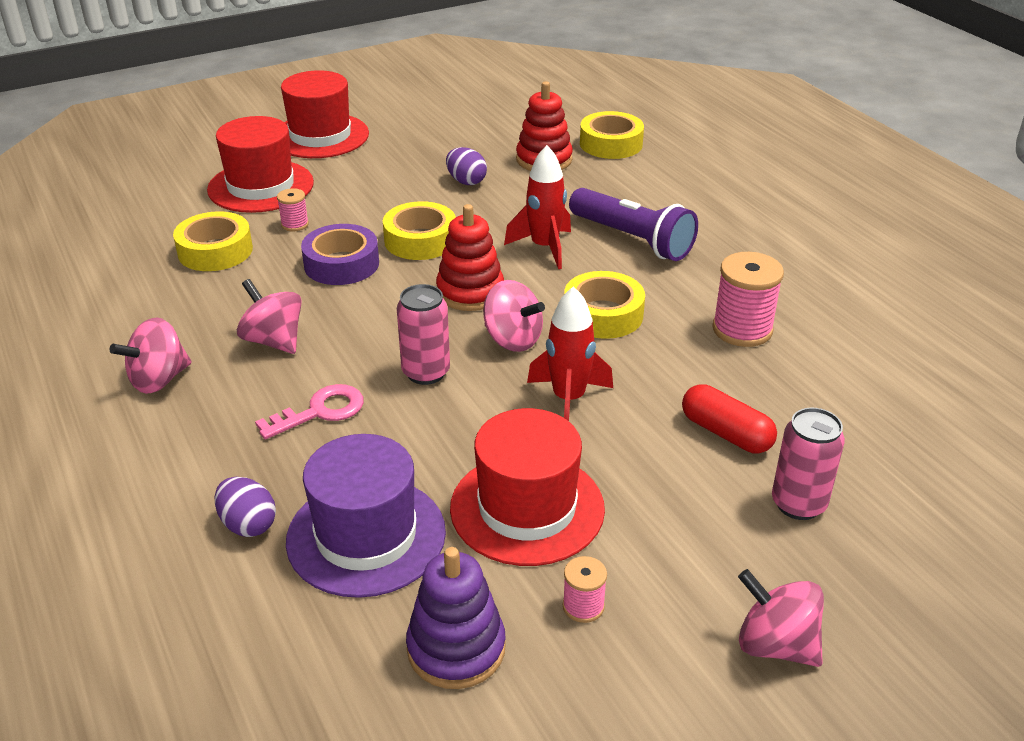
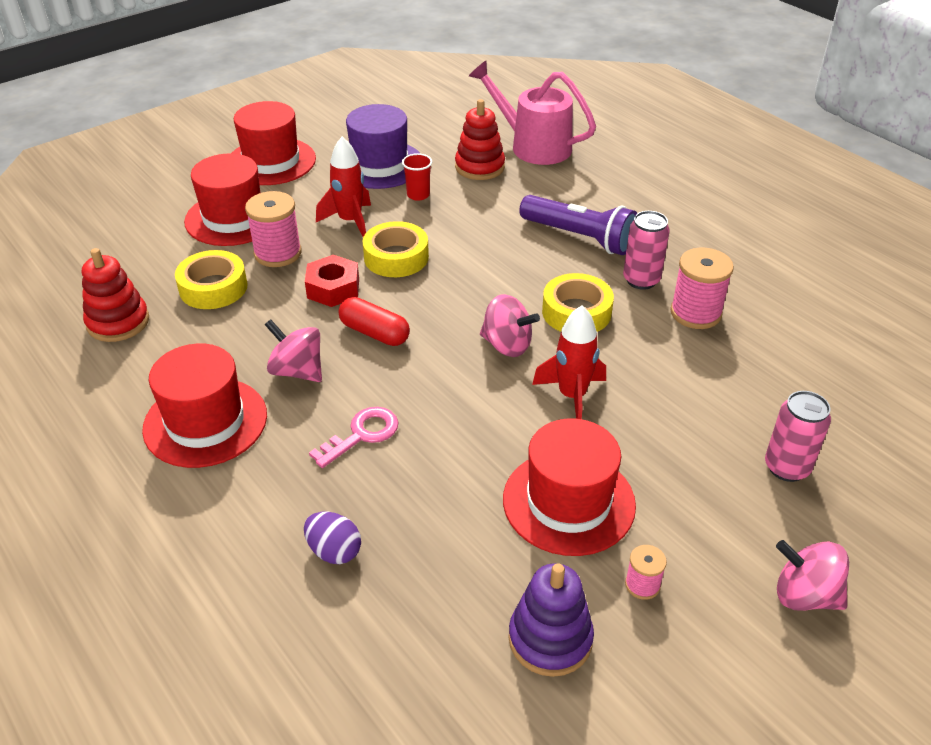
camera: 10 degrees left, 5 degrees up
pink spinning top [110,317,192,394] -> red hat [142,344,267,468]
pink spool [277,188,309,231] -> pink spool [245,191,302,267], size x1.91
purple hat [286,434,446,598] -> purple hat moved to [346,104,421,189]
purple tape [301,224,379,285] -> red nut [305,255,359,307]
pink can [397,284,450,385] -> pink can moved to [623,211,670,290]
red stacking toy [436,204,504,311] -> red stacking toy moved to [82,248,149,342]
purple egg [446,147,487,185] -> red cup [402,153,432,201]
red rocket [504,145,571,269] -> red rocket moved to [316,137,371,237]
yellow tape [580,111,644,159] -> pink watering can [469,61,596,165]
red capsule [682,384,777,453] -> red capsule moved to [339,297,410,346]

